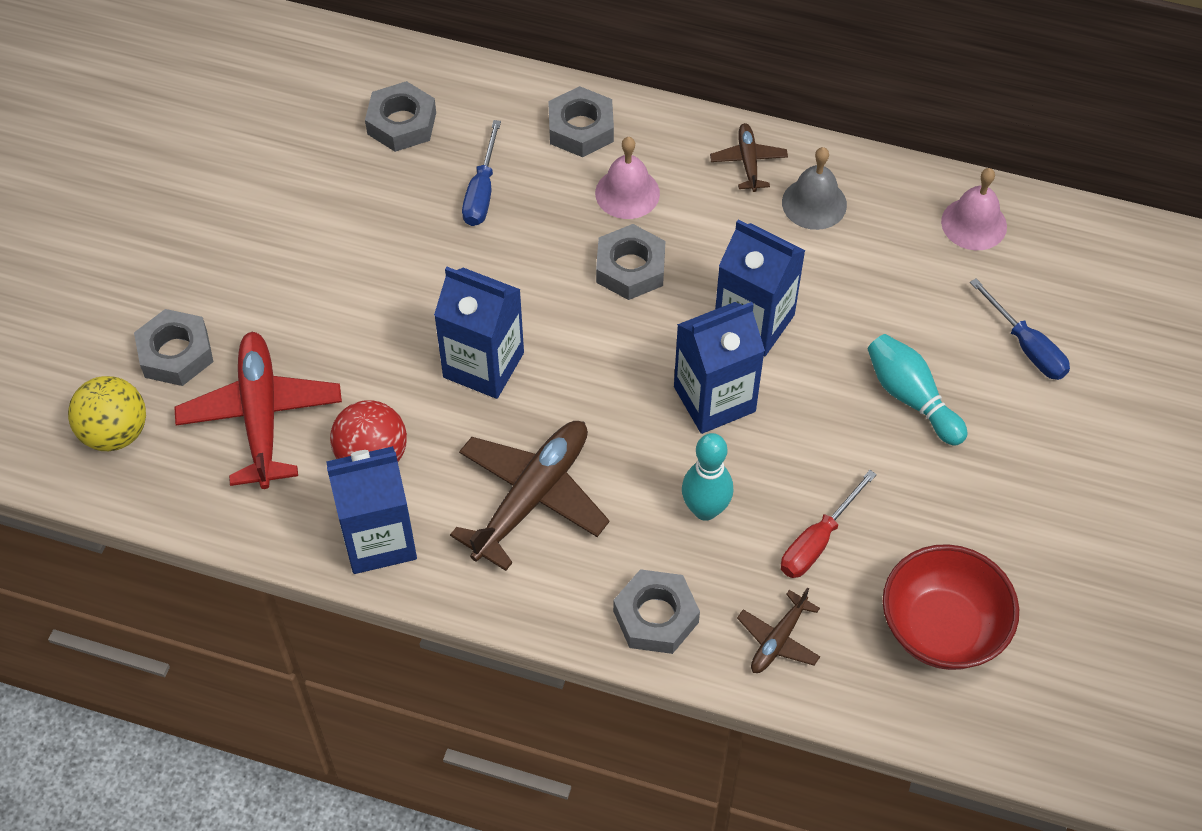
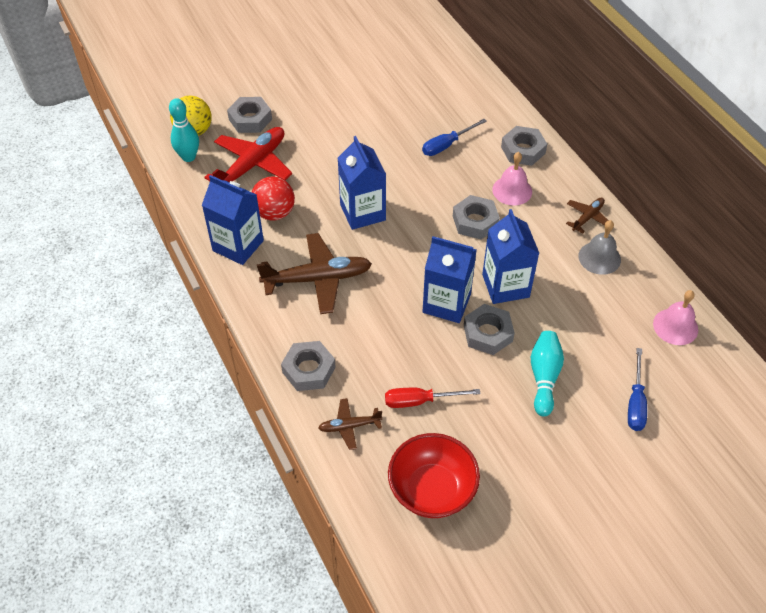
camera: 45 degrees right, 5 degrees down
grey nut [365,81,436,152] -> grey nut moved to [464,304,515,355]
turquoise bowling pin [682,433,733,521] -> turquoise bowling pin moved to [169,98,199,162]

